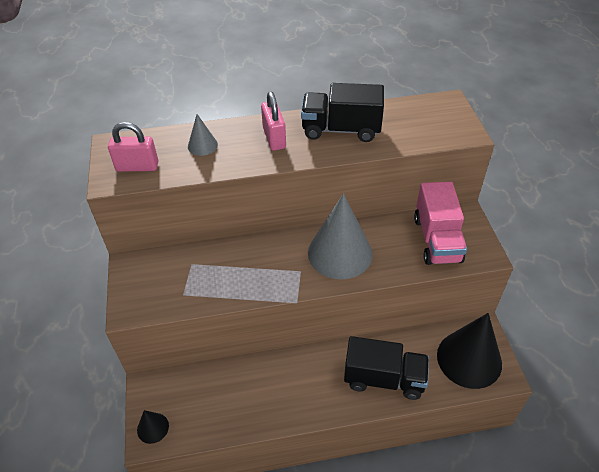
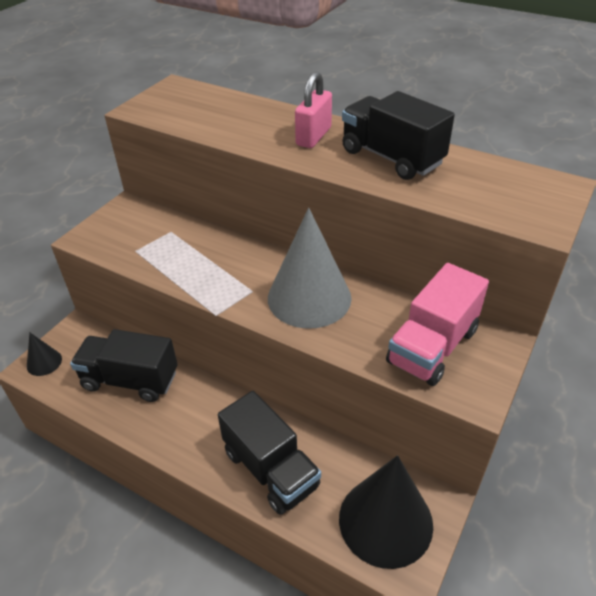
camera: 40 degrees right, 5 degrees down
pink padlock [108,122,158,171] -> none
grey cone [188,114,218,156] -> none
none -> black truck [70,329,178,402]

